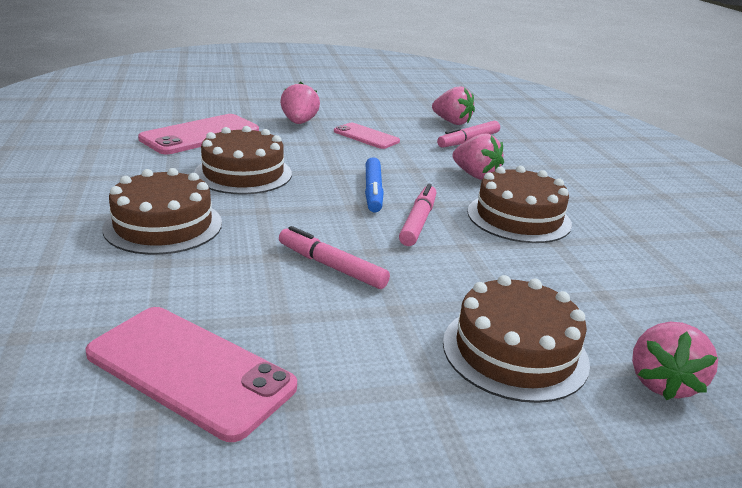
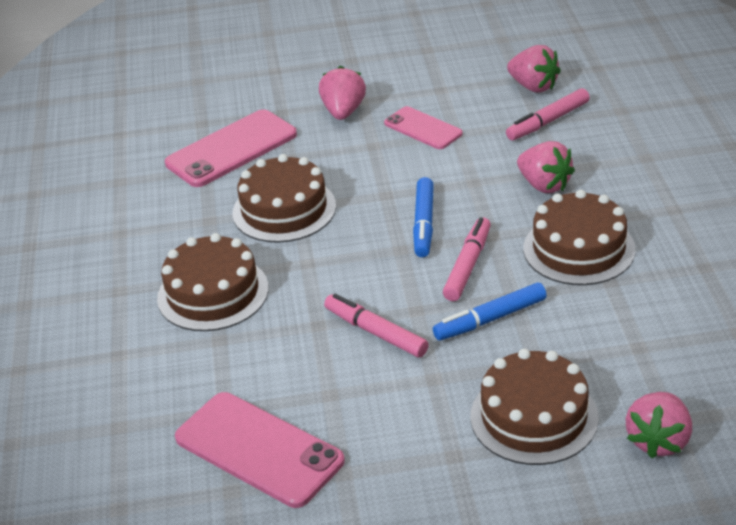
camera: 10 degrees right, 10 degrees up
none -> blue marker [433,283,547,341]

